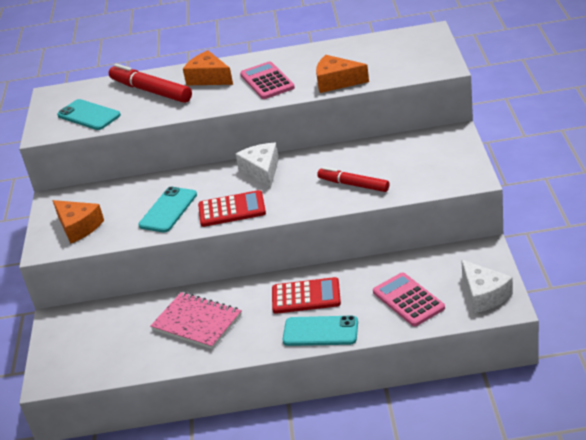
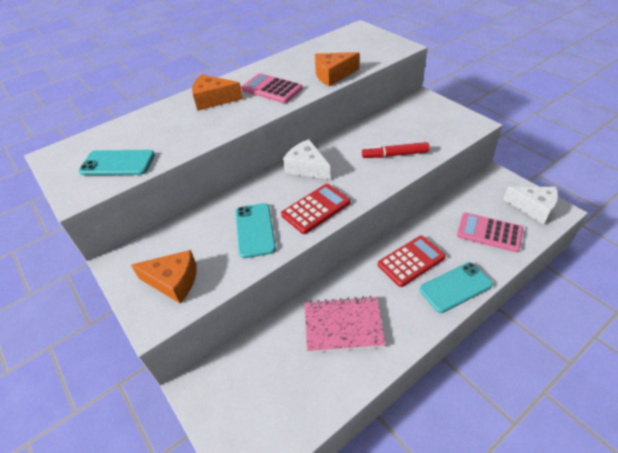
camera: 35 degrees left, 10 degrees up
red marker [109,63,192,103] -> none

